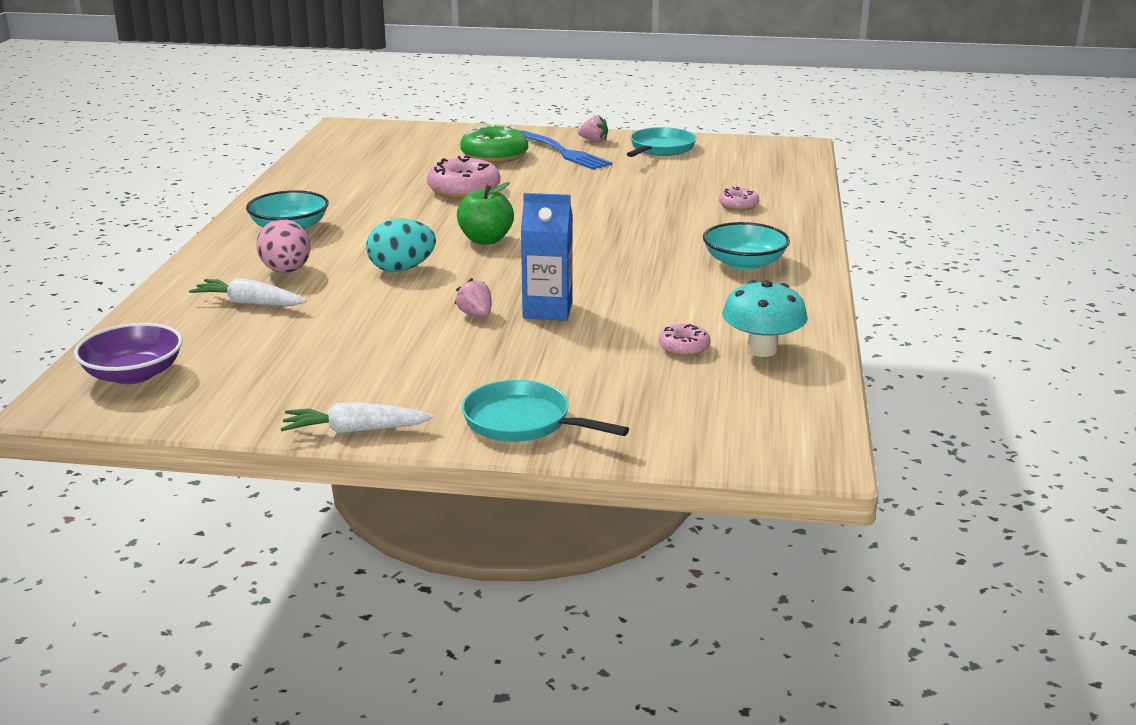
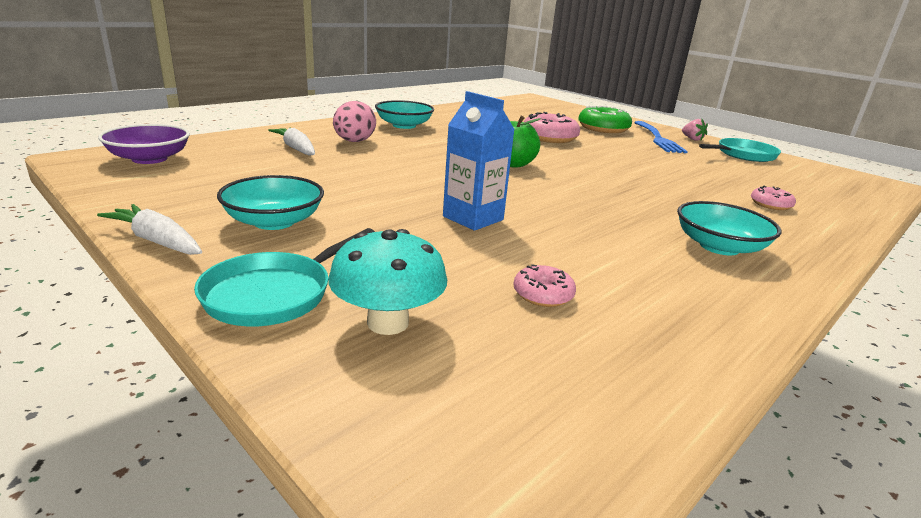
camera: 35 degrees right, 0 degrees up
turquoise egg [366,219,436,272] -> none
pink strawberry [455,278,491,317] -> none
turquoise pan [462,380,629,442] -> turquoise pan turned 120 degrees counterclockwise [194,228,375,326]
turquoise mushroom [722,280,808,357] -> turquoise mushroom moved to [328,229,447,335]
none -> turquoise bowl [217,175,324,230]

